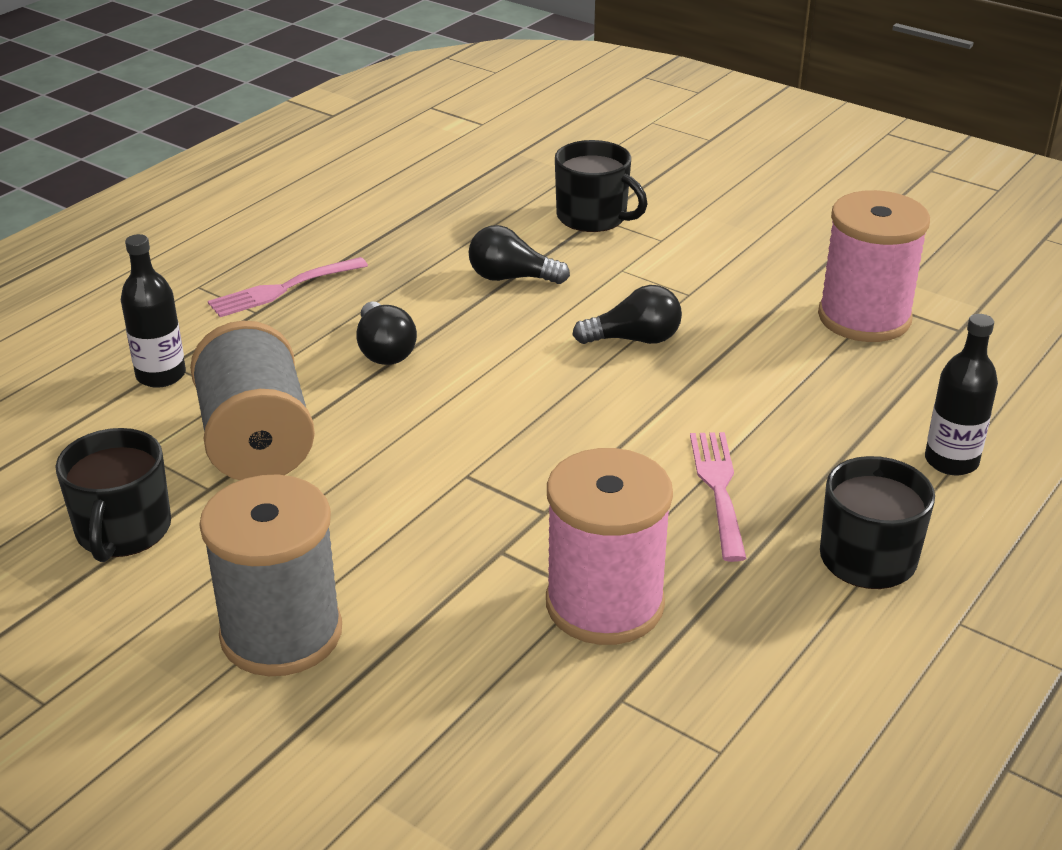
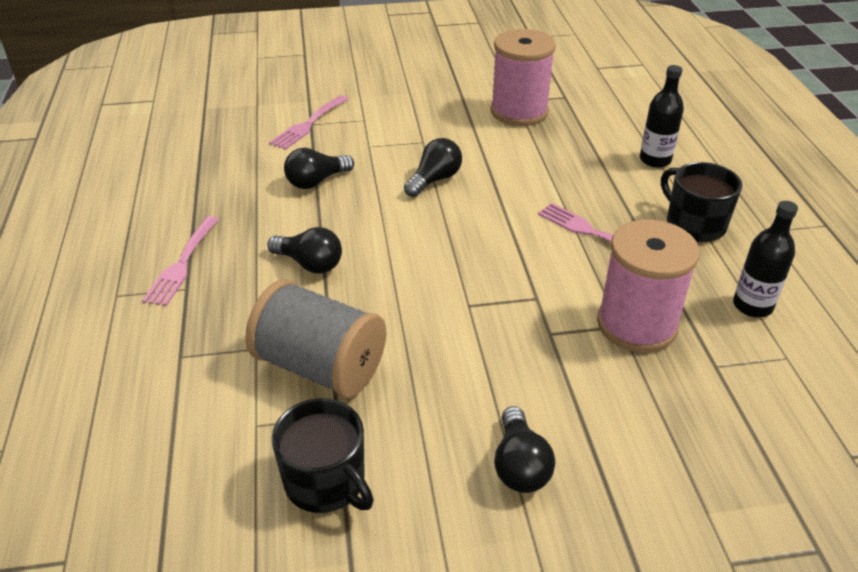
camera: 45 degrees left, 5 degrees up
black bottle [121,234,186,388] -> black bottle moved to [733,201,798,317]
grey spool [199,474,342,676] -> black light bulb [494,406,555,493]
black mug [555,140,647,232] -> pink fork [269,95,348,150]

